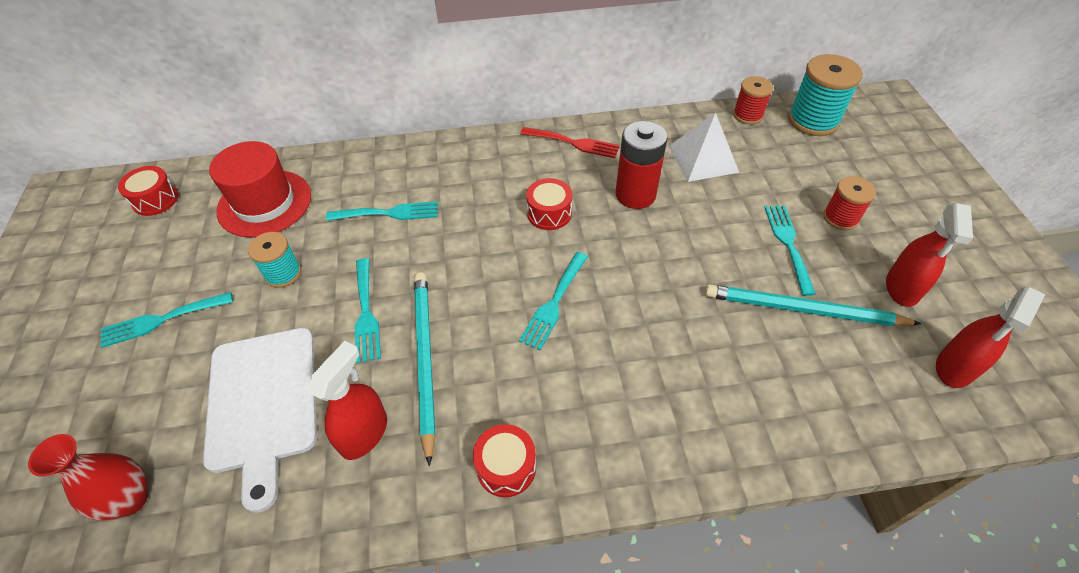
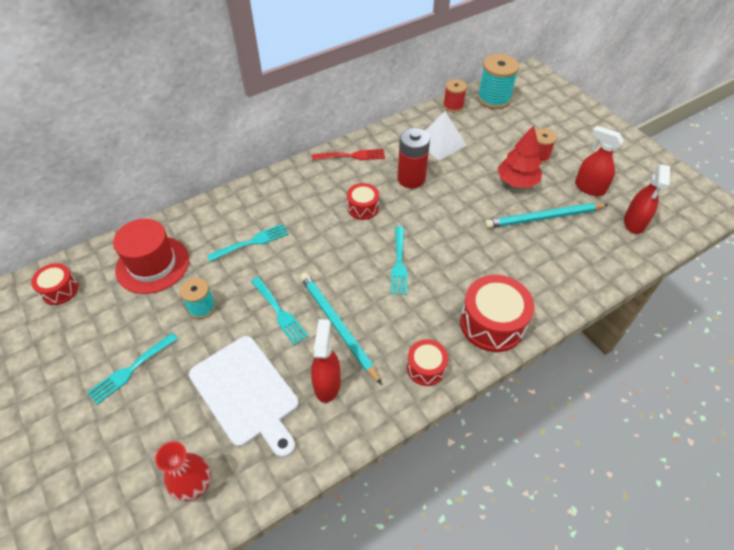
camera: 25 degrees left, 0 degrees up
turquoise fork [764,205,816,296] -> red tree [498,125,542,188]
red spray bottle [886,203,973,307] -> red spray bottle turned 135 degrees clockwise [575,126,624,196]
none -> red drum [460,275,534,352]

